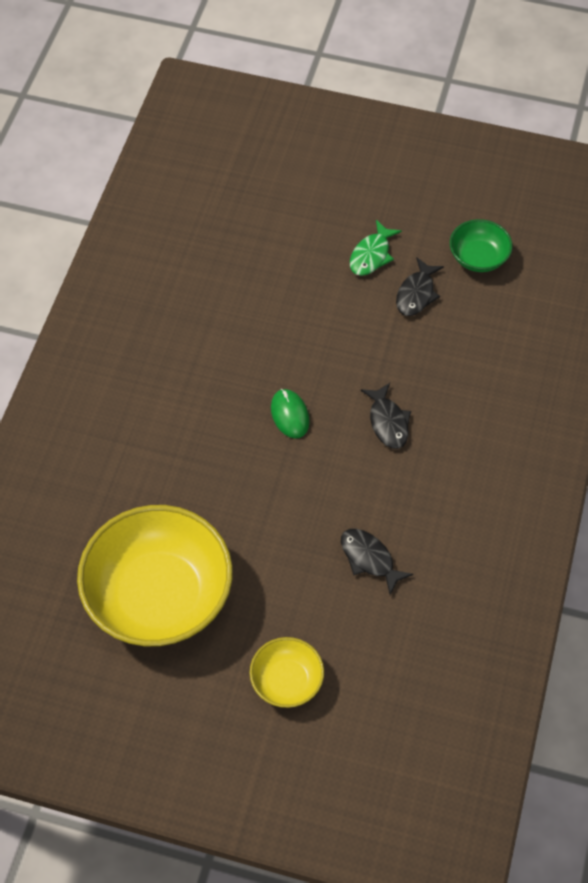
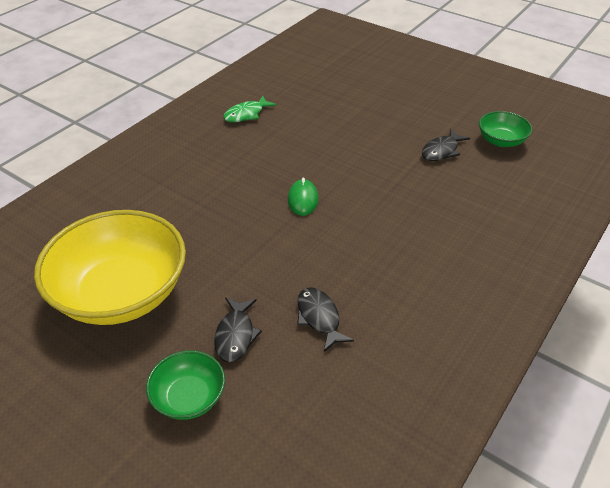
camera: 20 degrees right, 15 degrees down
yellow bowl [250,637,324,708] -> green bowl [146,350,225,420]
green fish [350,220,402,276] -> green fish moved to [223,95,277,122]
black fish [361,383,411,449] -> black fish moved to [214,297,262,363]

